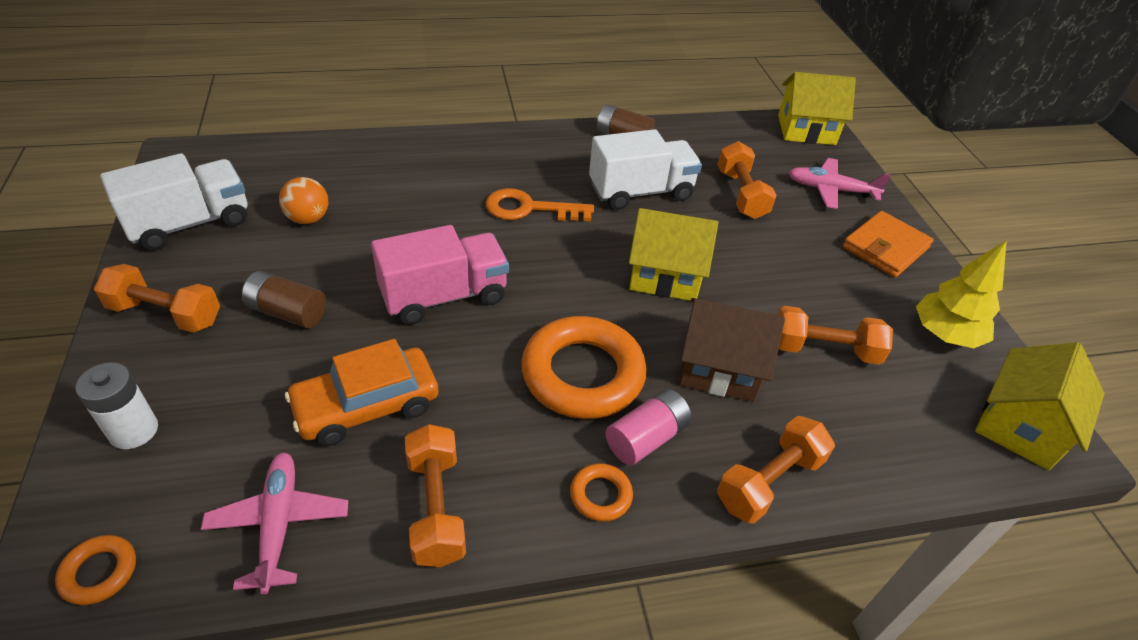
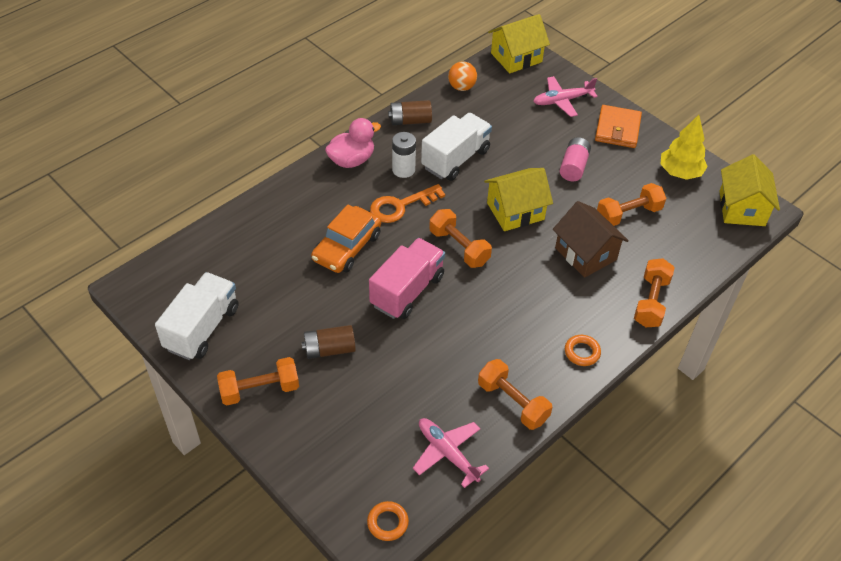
camera: 30 degrees left, 5 degrees up
white battery [75,362,158,449] -> white battery moved to [392,132,416,178]
orange ball [279,177,329,224] -> orange ball moved to [448,61,477,91]
orange car [285,339,439,446] -> orange car moved to [311,205,381,273]
orange ring [521,316,647,419] -> none
pink battery [606,389,692,465] -> pink battery moved to [560,137,591,181]
brown house [679,298,785,402] -> brown house turned 75 degrees clockwise [553,201,629,278]
orange dumbbell [718,141,777,219] -> orange dumbbell moved to [429,209,492,268]
none -> pink duck [325,118,381,168]

